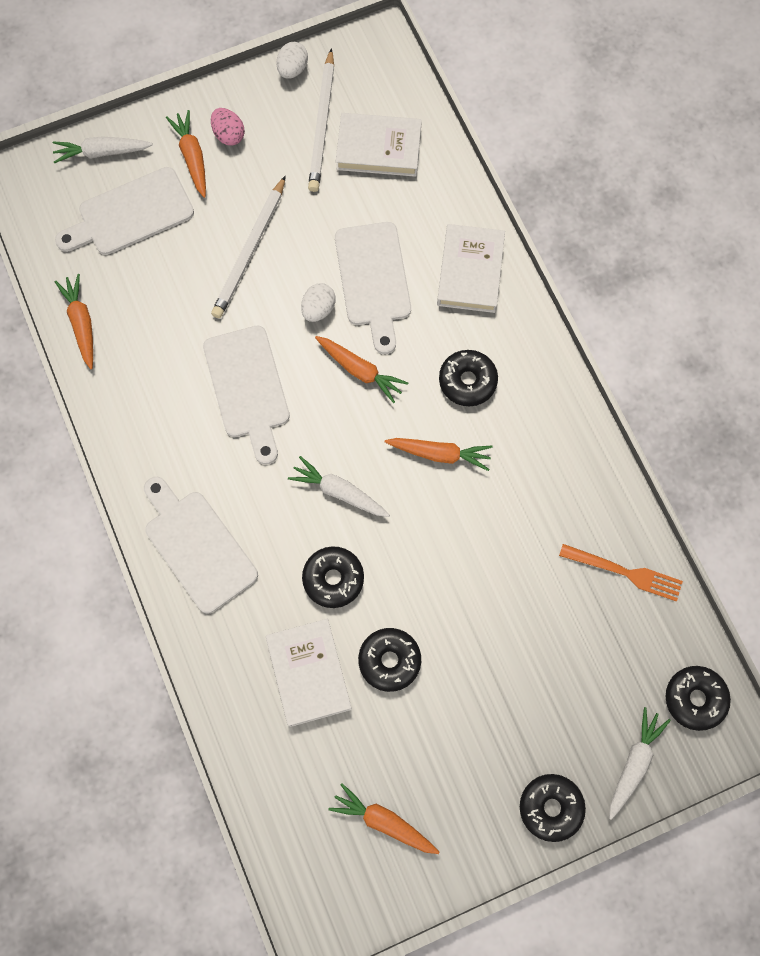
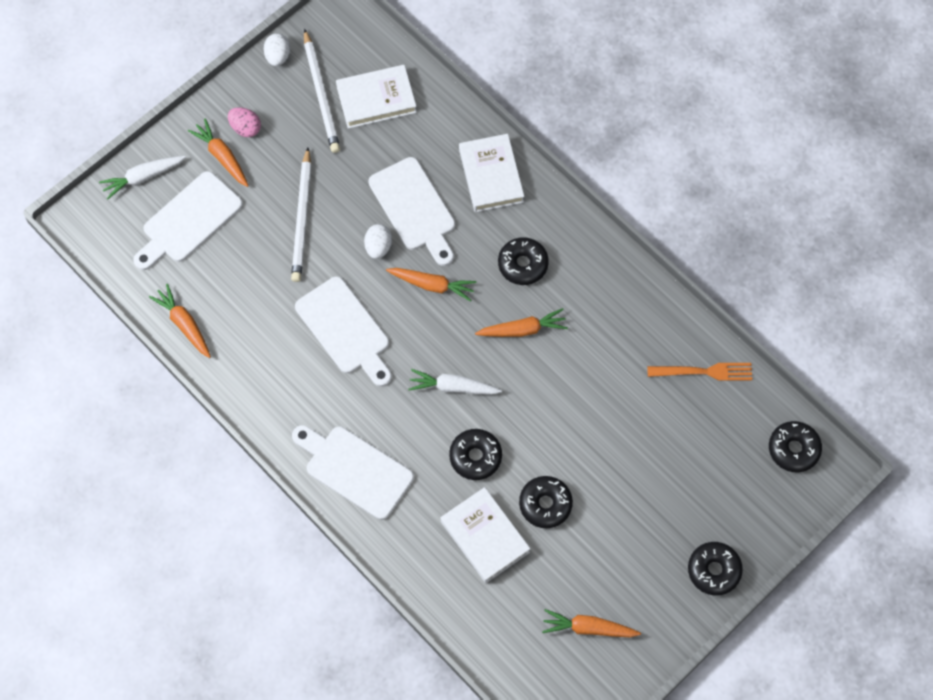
camera: 20 degrees left, 5 degrees down
white carrot [609,707,671,820] -> none

